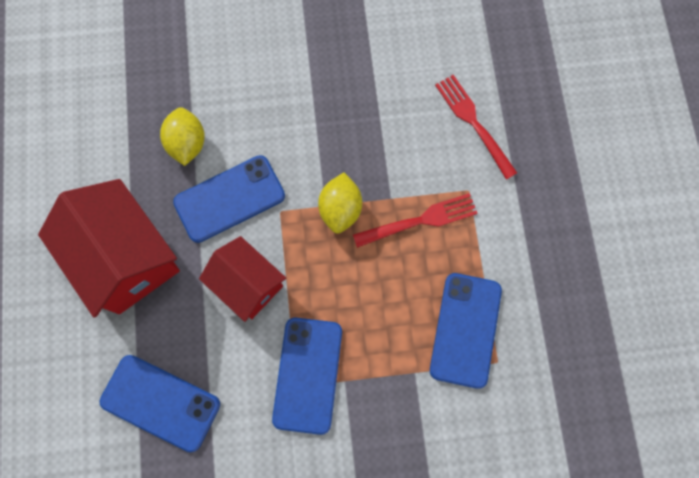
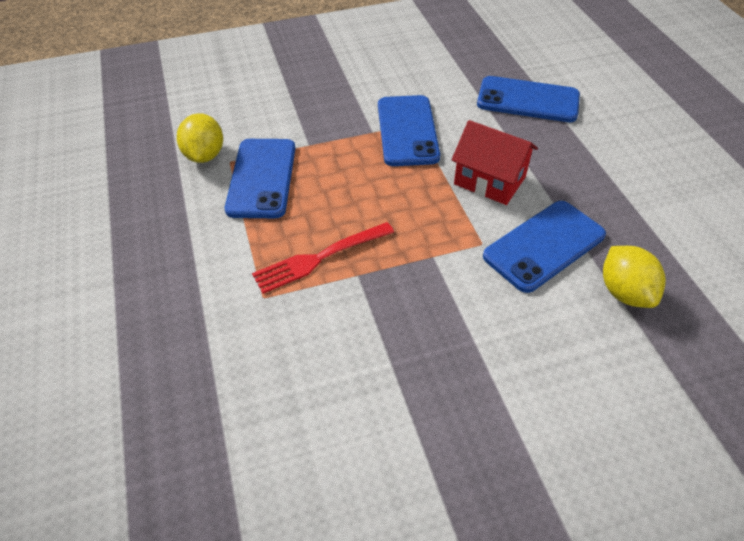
camera: 170 degrees right, 25 degrees down
red house [38,179,180,318] -> none
yellow lemon [318,172,362,234] -> yellow lemon moved to [177,113,223,163]
red fork [435,75,517,180] -> none

